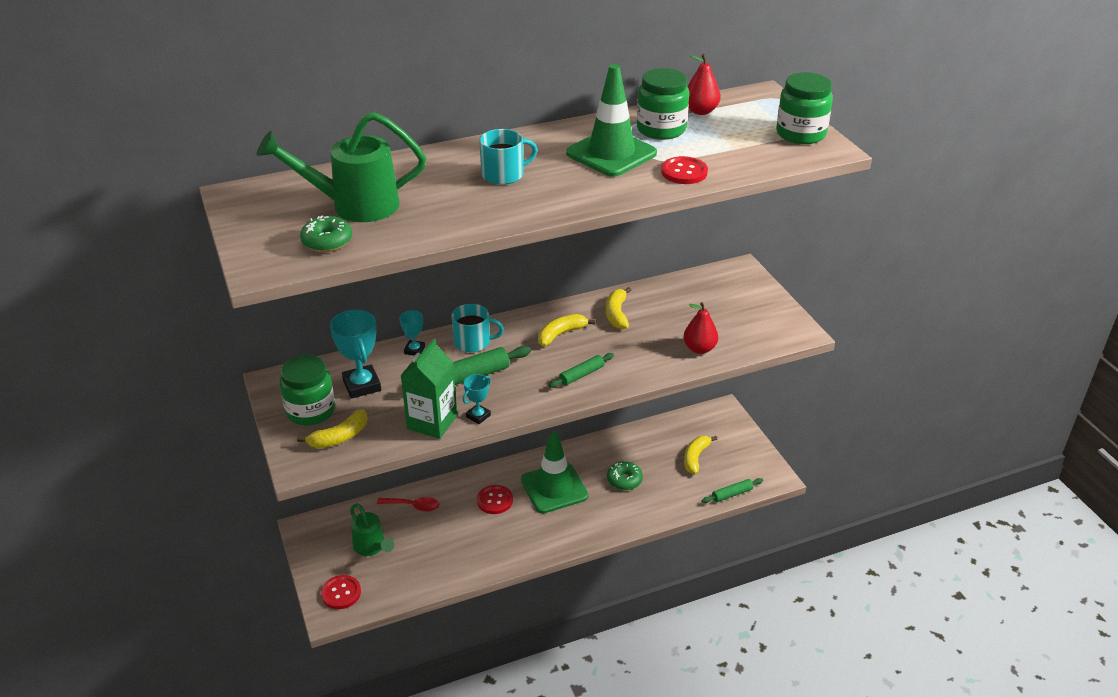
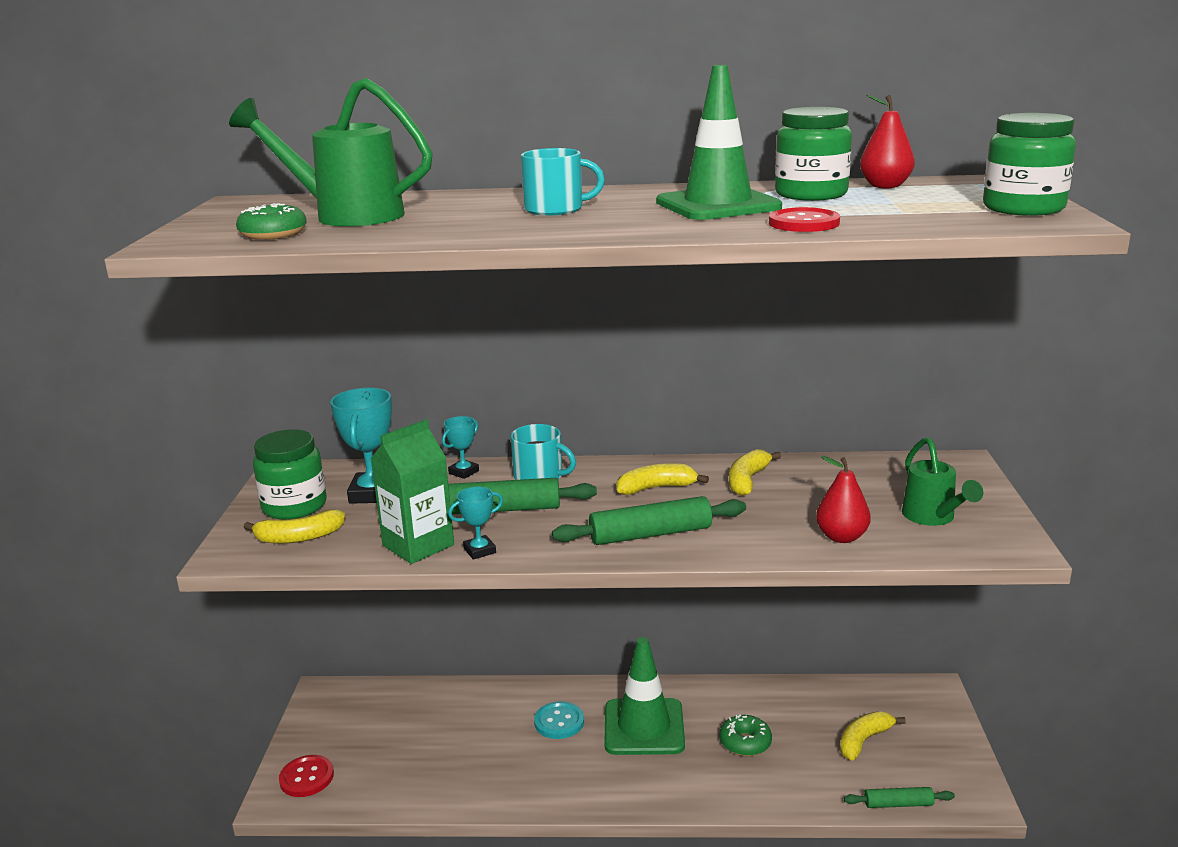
camera: 25 degrees right, 15 degrees down
green watering can [350,503,394,556] -> green watering can moved to [902,437,984,526]
red spoon [377,497,439,512] -> none
red button [477,485,513,514] -> turquoise button [534,701,584,739]
green rolling pin [549,353,614,388] -> green rolling pin [552,496,746,545], size x1.70

